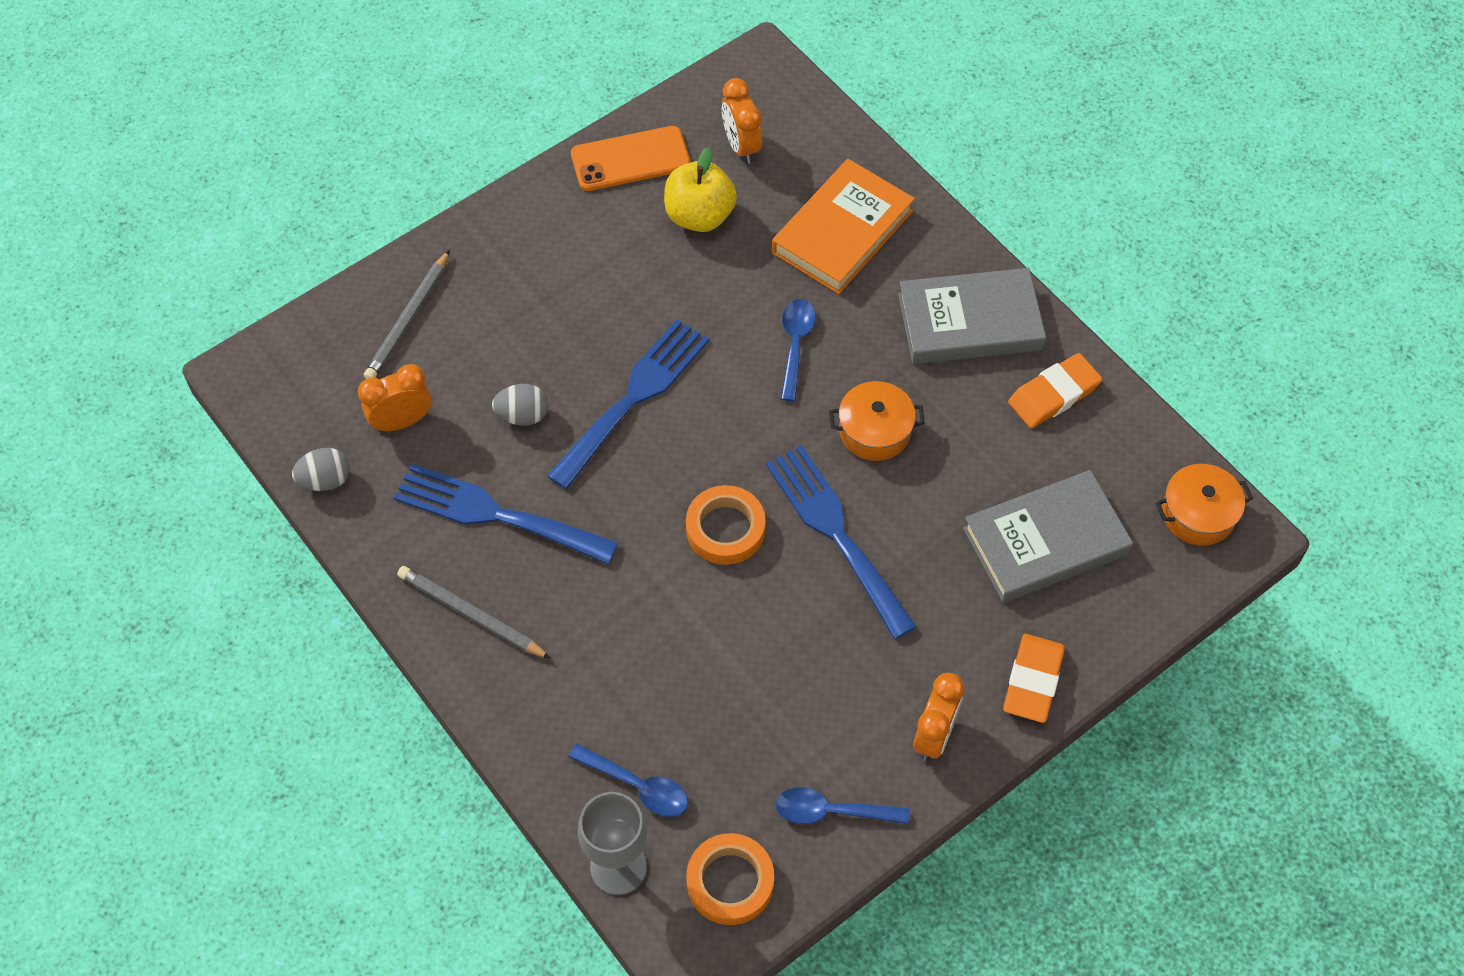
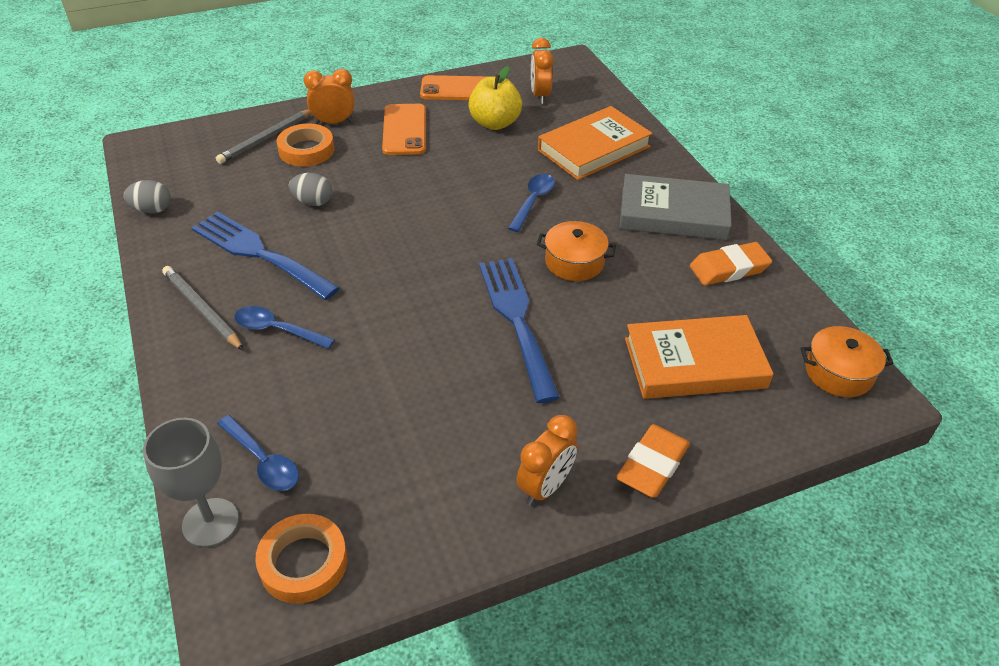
camera: 15 degrees right, 15 degrees down
orange clock [358,364,432,432] -> orange clock moved to [304,69,355,124]
blue fork [547,319,709,489] -> none
orange tape [686,485,766,565] -> orange tape moved to [276,124,334,166]
blue spoon [775,787,909,824] -> blue spoon moved to [234,306,335,349]
grey book [963,470,1133,603] -> orange book [625,315,773,399]
none -> orange phone [382,104,426,155]

